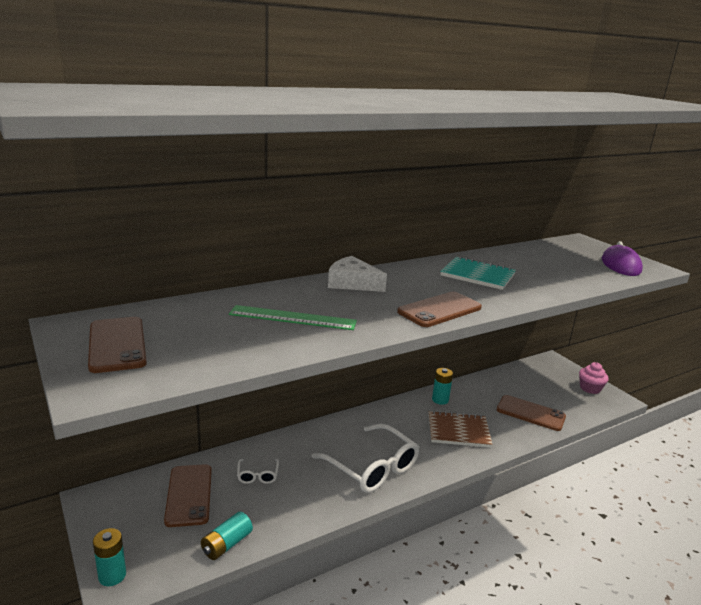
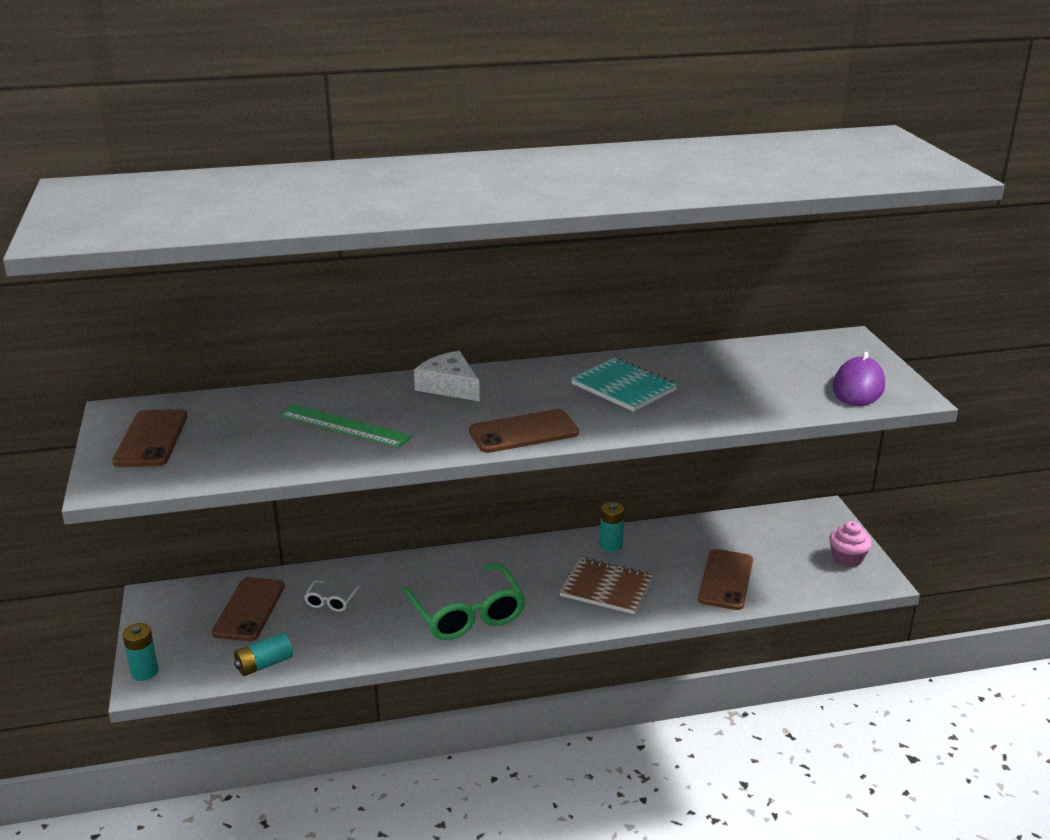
camera: 20 degrees right, 5 degrees up
white glasses [312,424,419,493] -> green glasses [402,563,525,640]
brown phone [497,395,566,431] -> brown phone turned 60 degrees clockwise [698,549,753,610]

